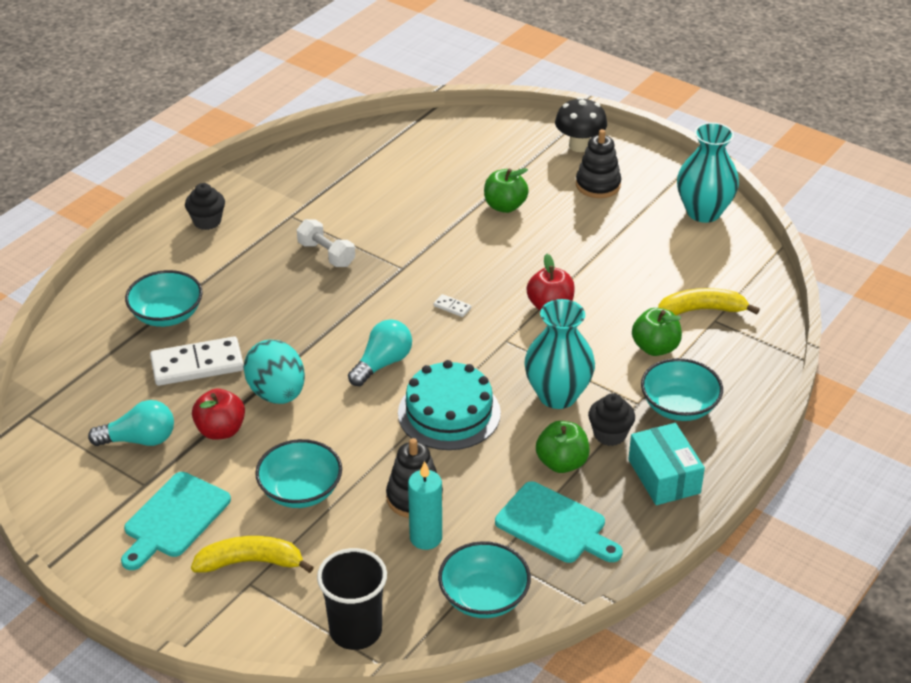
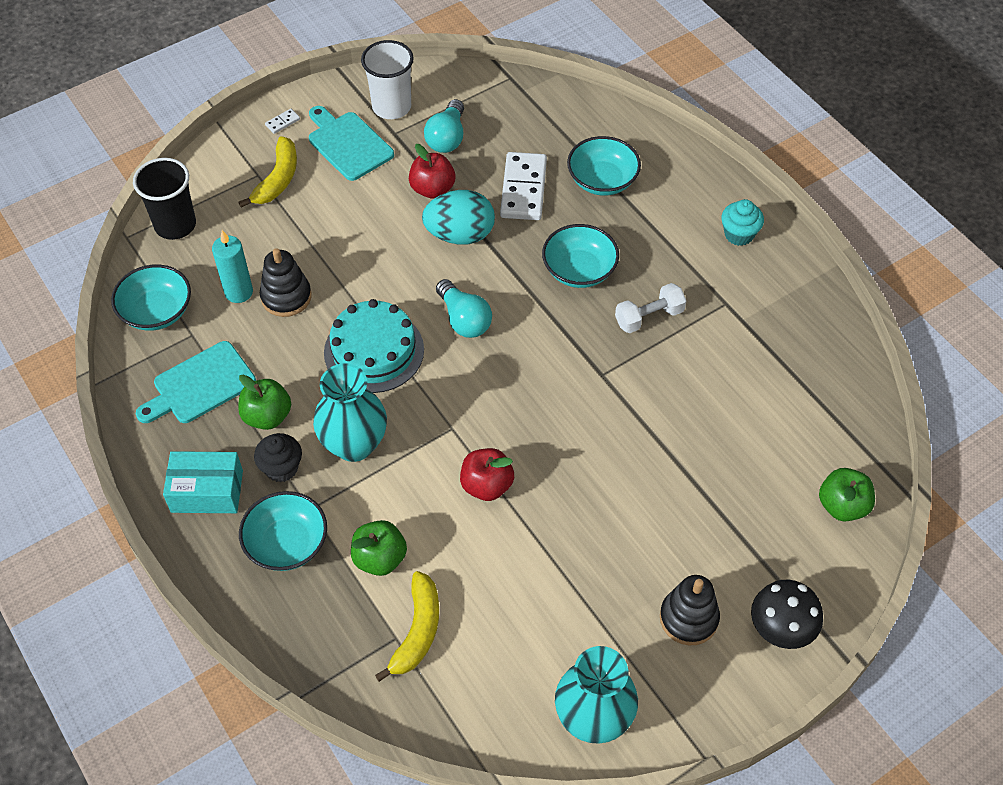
camera: 110 degrees right, 15 degrees up
black cupcake [185,183,225,230] -> turquoise cupcake [721,199,764,246]
turquoise bowl [255,439,342,508] -> turquoise bowl moved to [542,224,619,288]
white domino [434,294,471,317] -> white domino moved to [265,109,300,134]
green apple [484,168,529,213] -> green apple moved to [819,468,875,522]
none -> white cup [361,40,414,119]

